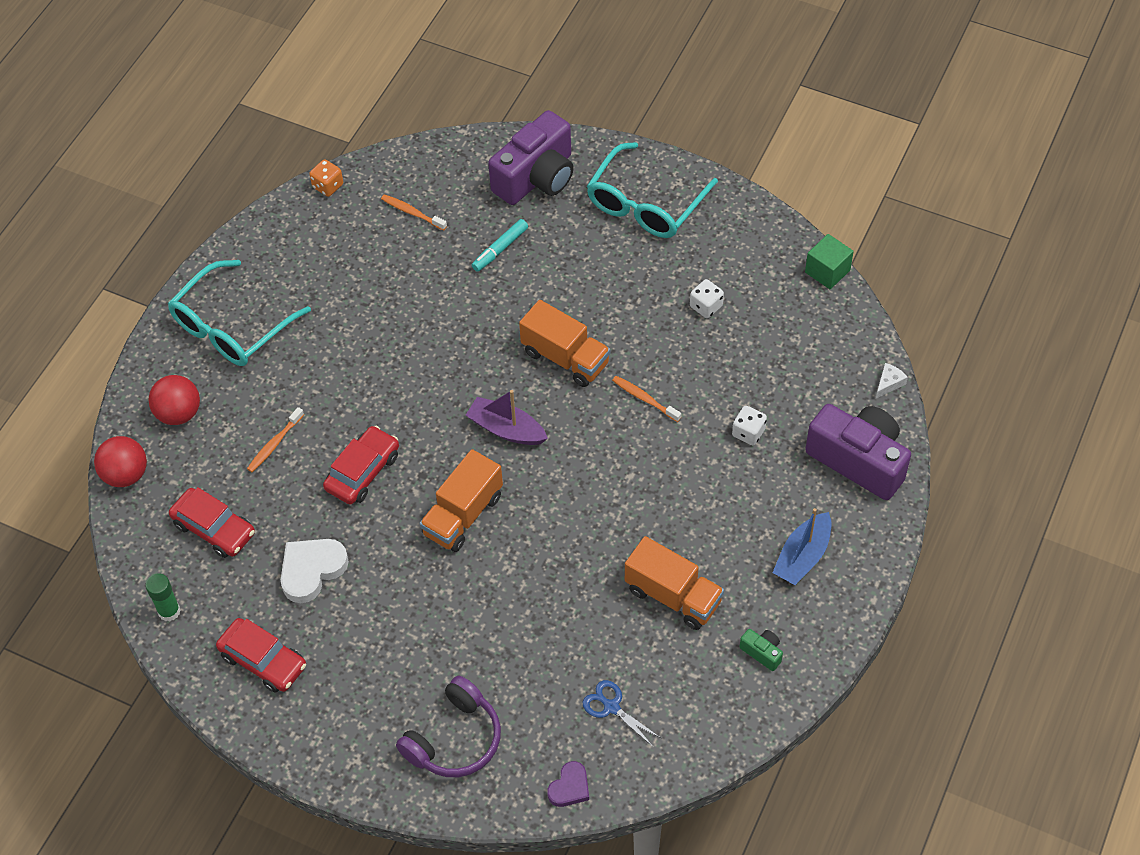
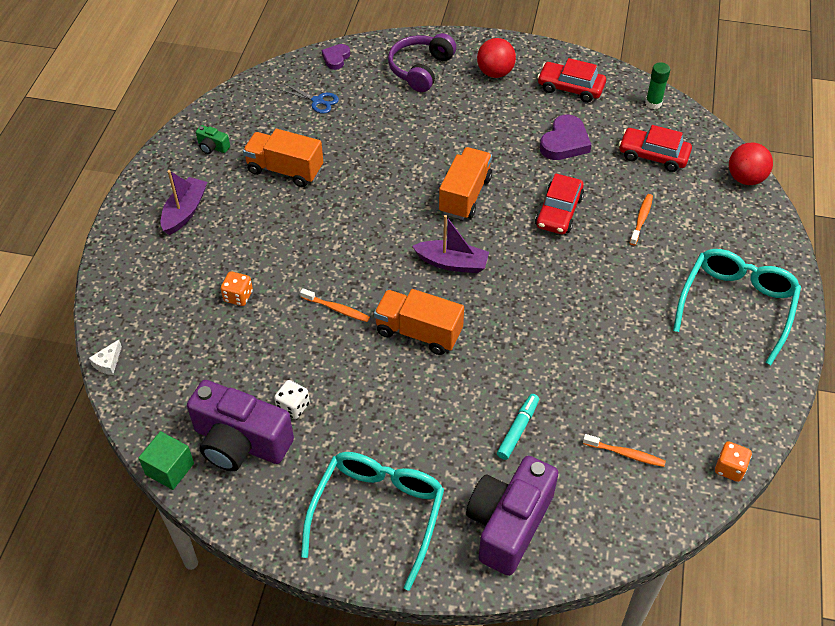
camera: 165 degrees right, 5 degrees down
red ball [148,375,200,425] -> red ball moved to [477,38,516,78]
white heart [281,539,349,603] -> purple heart [540,115,591,160]
white dice [732,406,767,445] -> orange dice [221,271,253,306]
blue boat [772,508,831,585] -> purple boat [161,170,207,235]
purple camera [805,404,911,500] -> purple camera moved to [187,380,294,471]

